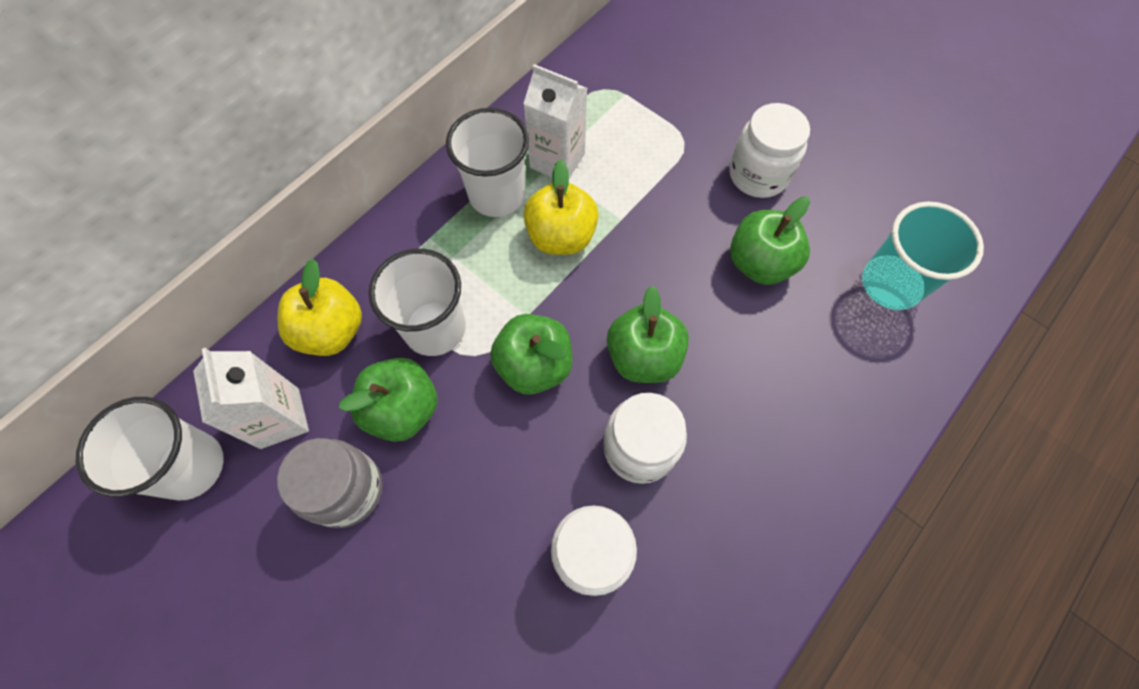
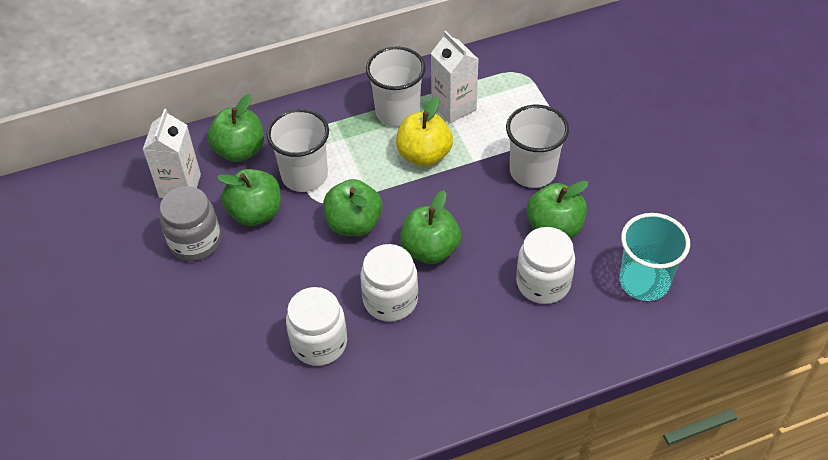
camera: 30 degrees right, 15 degrees down
white cup [76,397,224,500] -> white cup moved to [506,105,569,188]
yellow apple [278,259,362,356] -> green apple [207,94,264,162]
white jar [729,103,810,198] -> white jar moved to [516,227,575,304]

